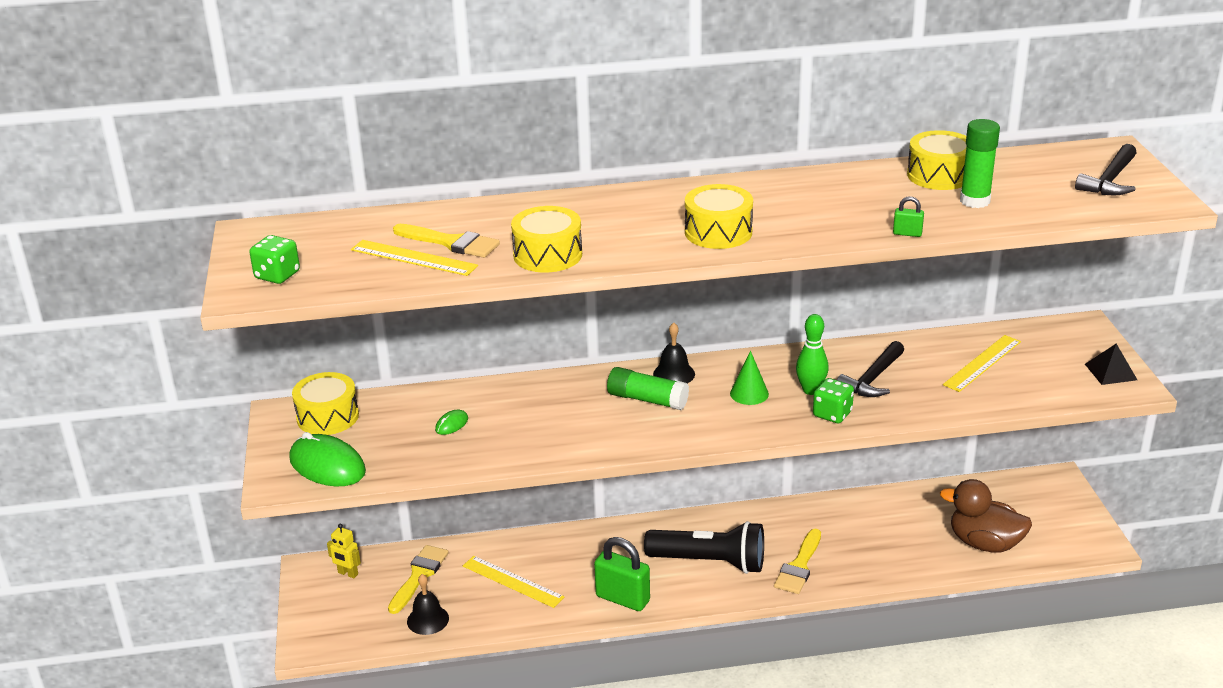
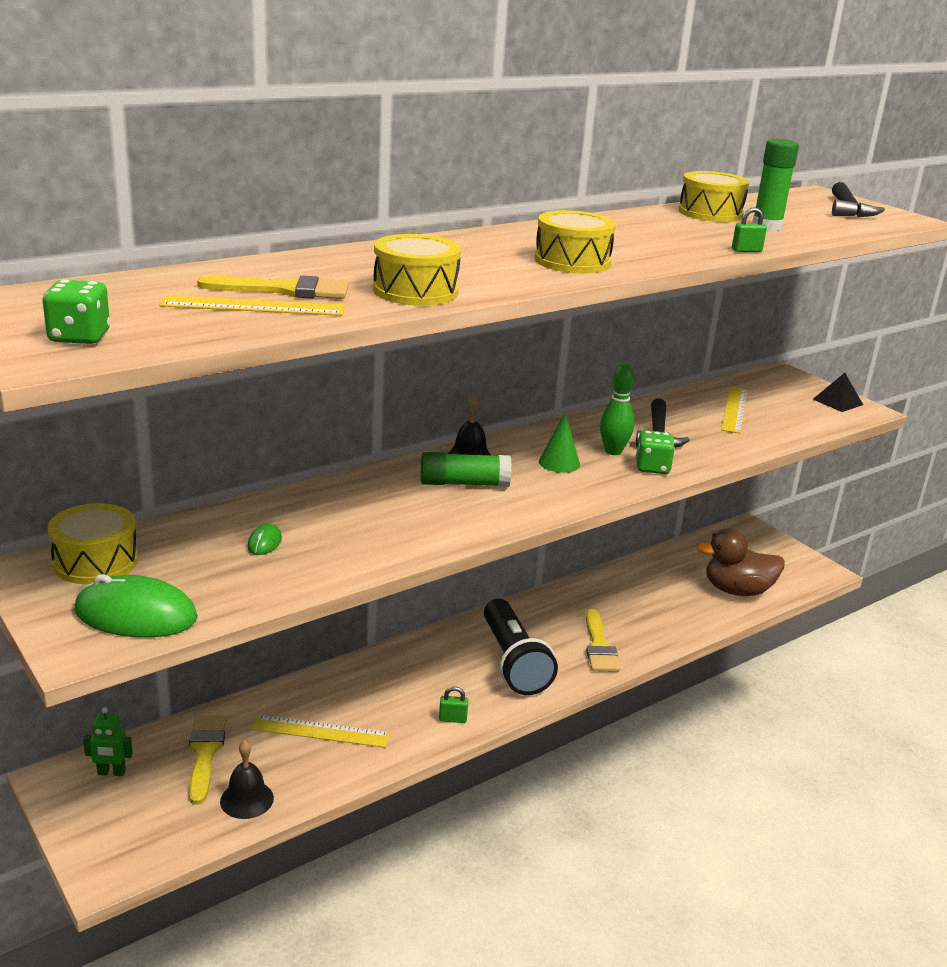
camera: 30 degrees left, 5 degrees down
yellow robot [327,524,361,578] -> green robot [83,707,133,776]
green padlock [594,537,650,611] -> green padlock [439,686,468,723], size x0.46
black flashlight [644,521,764,574] -> black flashlight turned 90 degrees clockwise [484,599,558,695]

